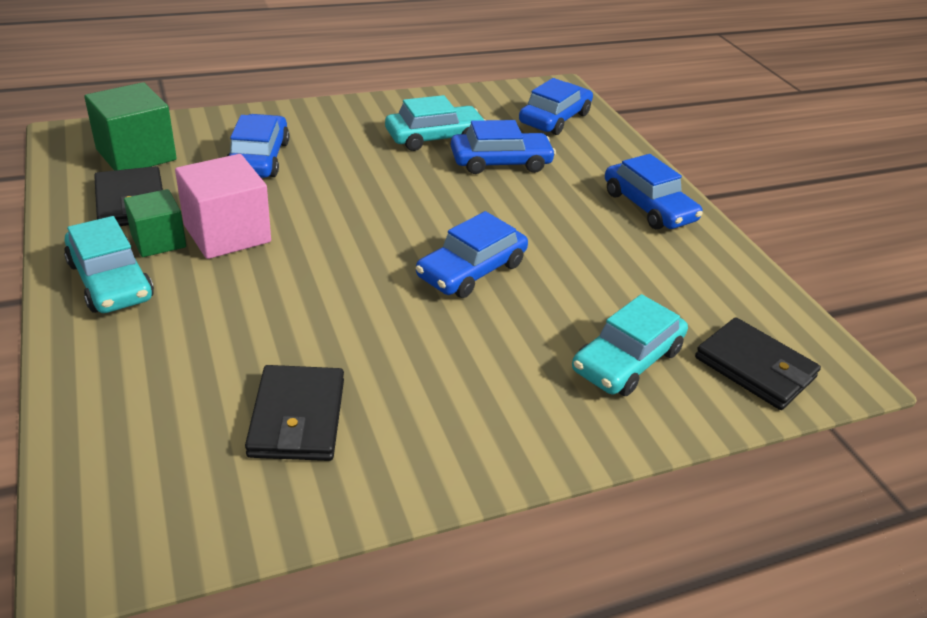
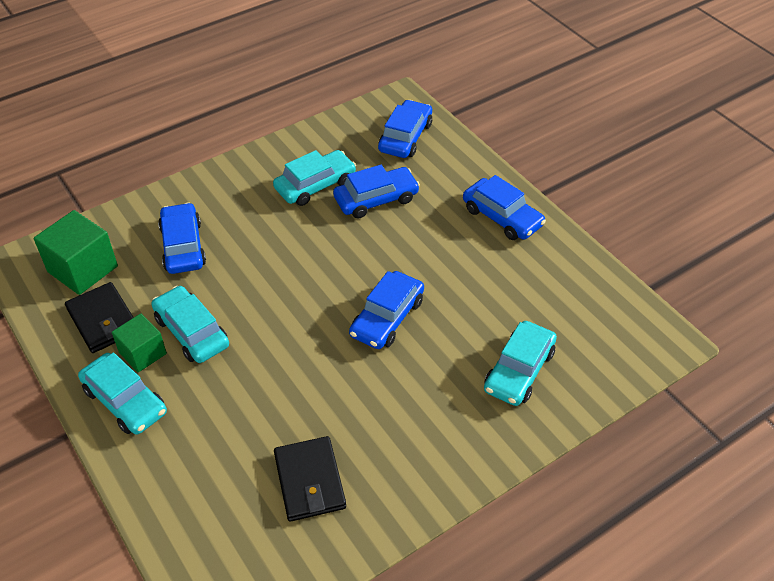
camera: 10 degrees left, 10 degrees up
pink cube [175,154,271,259] -> turquoise car [151,286,229,363]
black wallet [695,317,821,410] -> none

